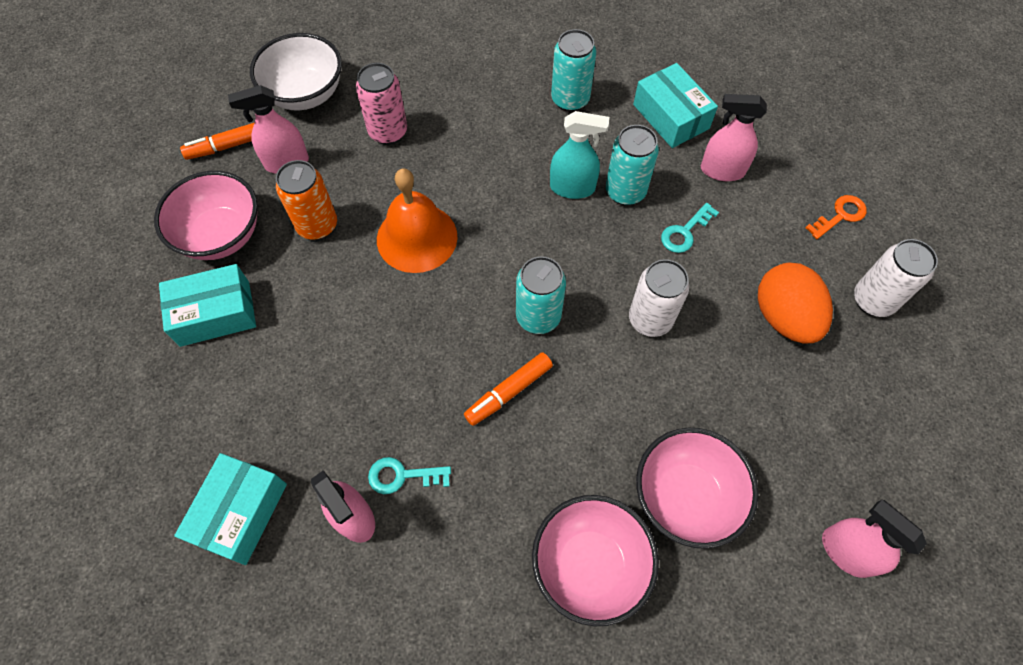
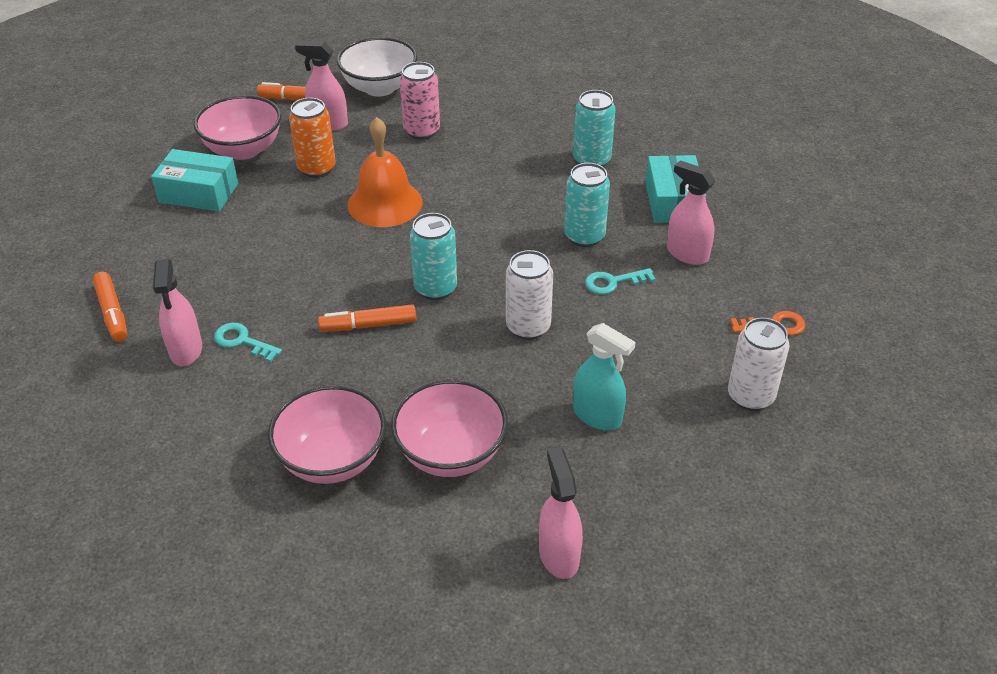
camera: 30 degrees right, 20 degrees down
turquoise box [174,453,287,565] -> orange marker [93,272,127,342]
turquoise spray bottle [550,111,609,199] -> turquoise spray bottle moved to [573,323,636,430]
orange egg [758,263,833,344] -> none

